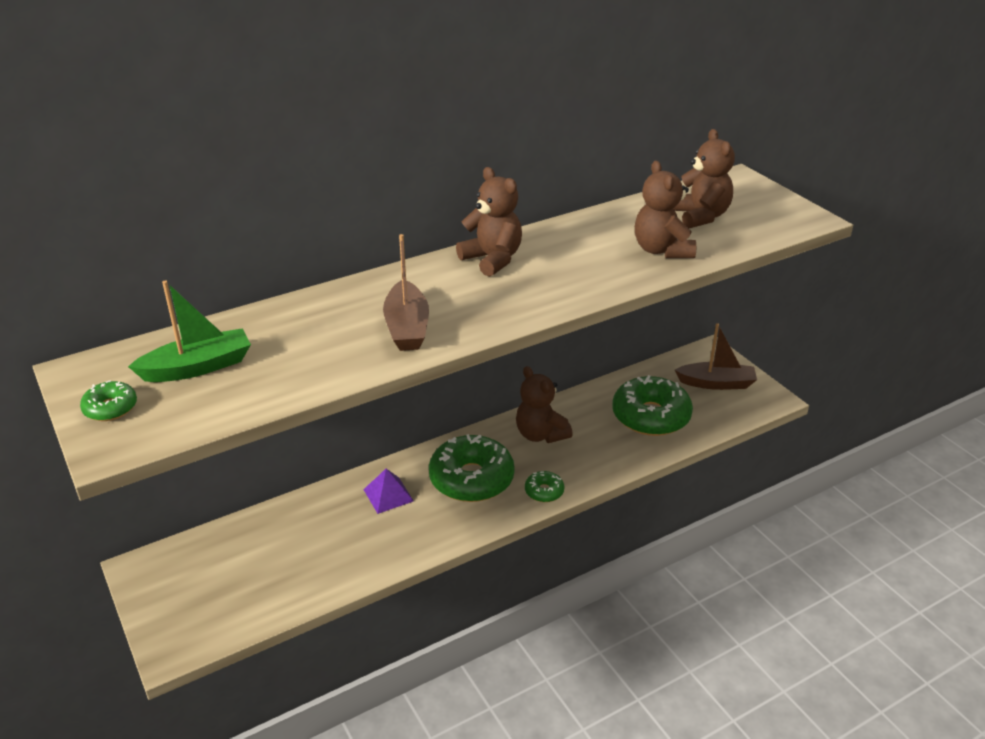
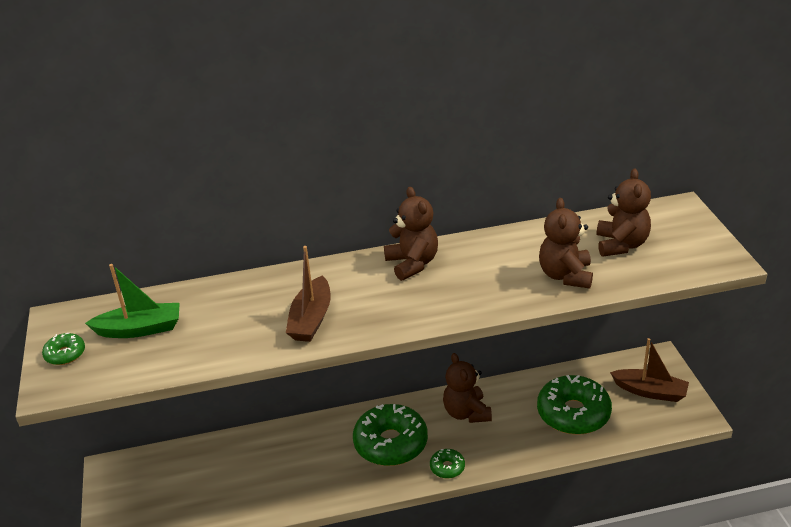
camera: 20 degrees right, 0 degrees up
purple pyramid [363,468,414,514] -> none

